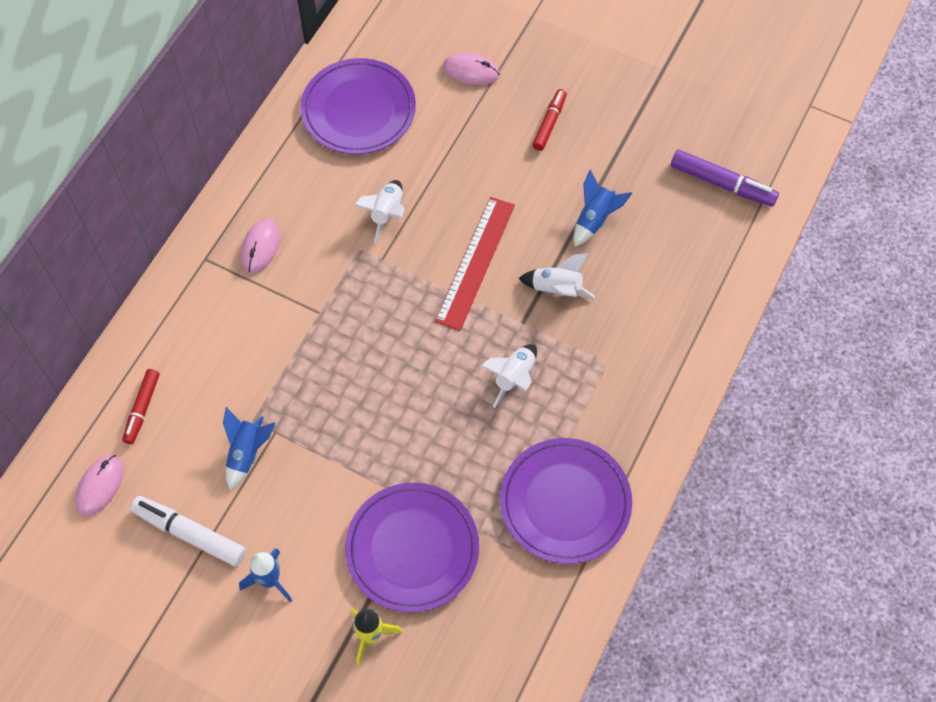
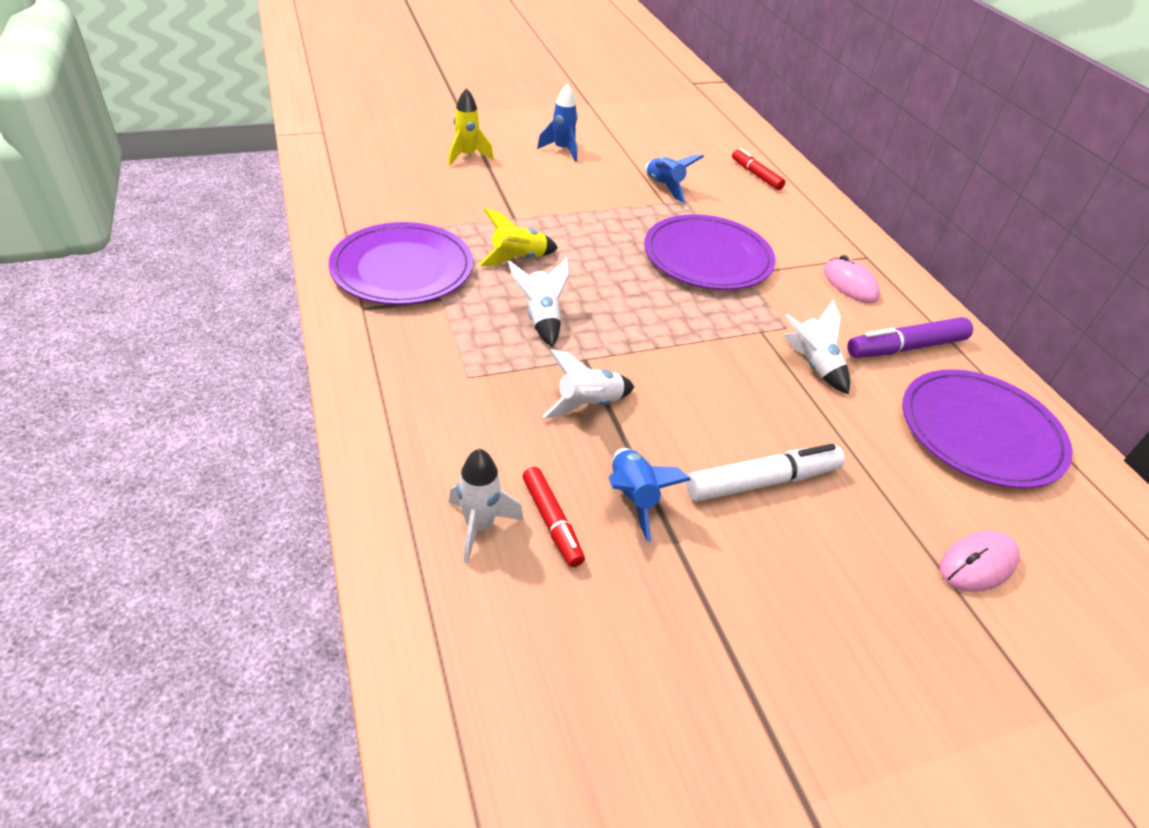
camera: 130 degrees right, 20 degrees down
pink mouse [75,455,123,516] -> none
white marker [130,496,246,567] -> white marker moved to [686,444,845,502]
purple plate [345,483,479,613] -> purple plate moved to [644,214,776,290]
red ruler [435,197,515,331] -> none
red marker [532,89,567,151] -> red marker moved to [522,467,585,567]
purple marker [671,150,779,207] -> purple marker moved to [847,317,973,358]
none -> white rocket [449,448,524,564]
none -> yellow rocket [479,208,558,266]

